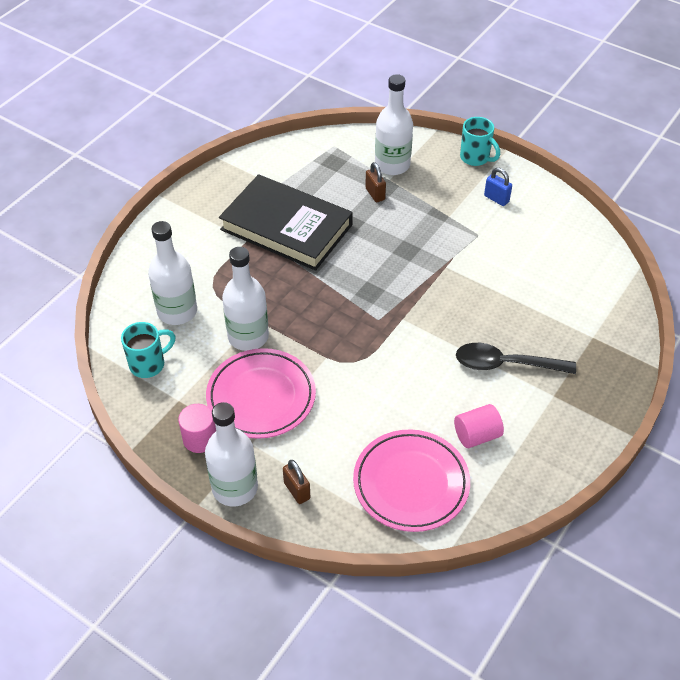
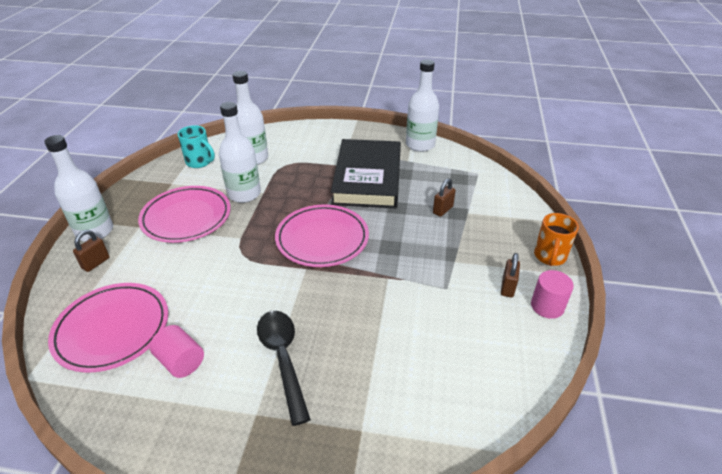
camera: 65 degrees right, 10 degrees down
pink cylinder [178,404,216,453] -> pink cylinder moved to [531,270,574,319]
white bottle [375,74,413,175] -> white bottle moved to [406,59,439,152]
turquoise mug [460,117,500,166] -> orange mug [534,213,579,266]
blue padlock [484,168,512,206] -> brown padlock [501,253,520,298]
none -> pink plate [275,205,369,267]

